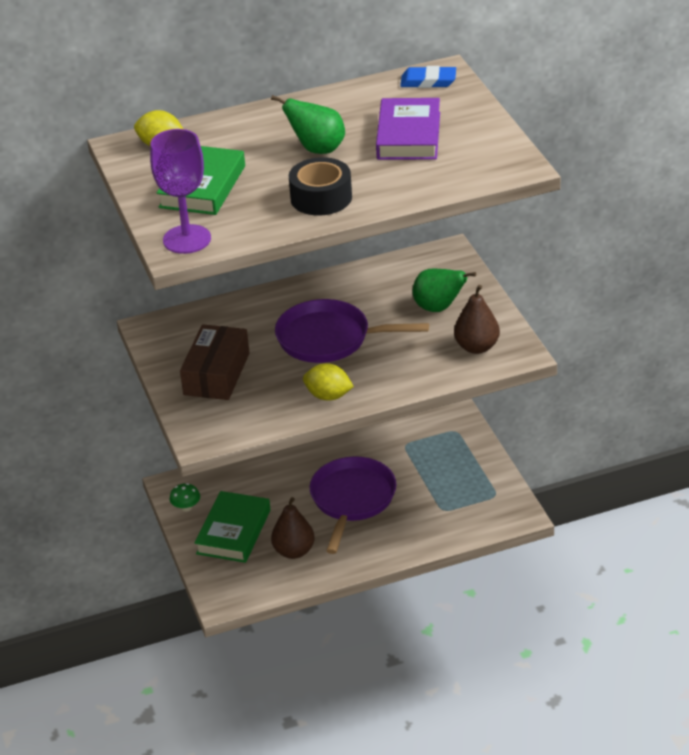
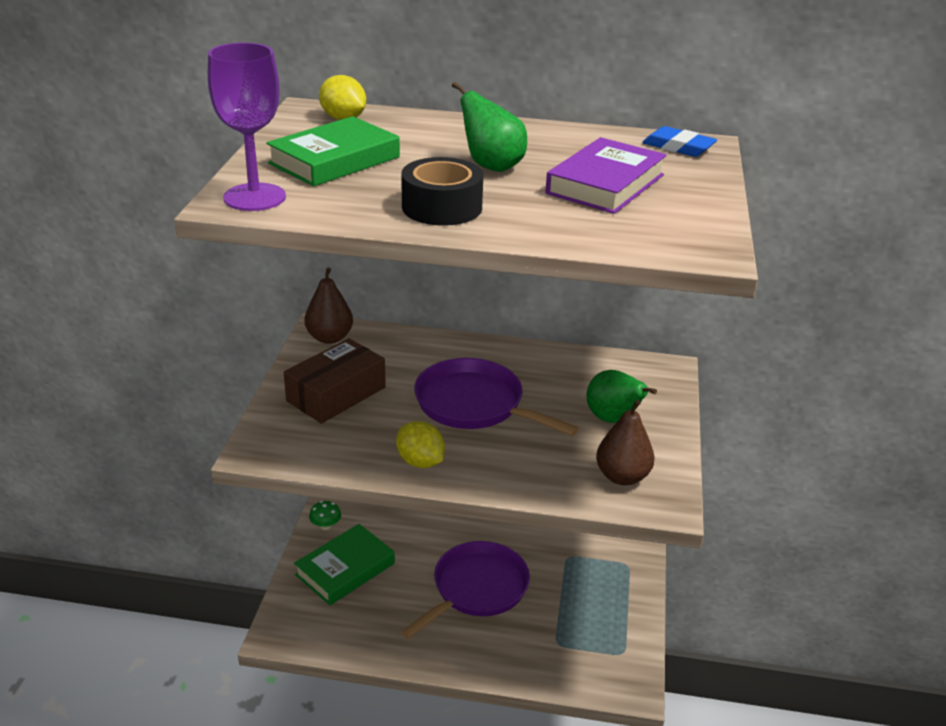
camera: 25 degrees right, 5 degrees down
brown pear [271,497,315,559] -> brown pear moved to [304,268,353,344]

